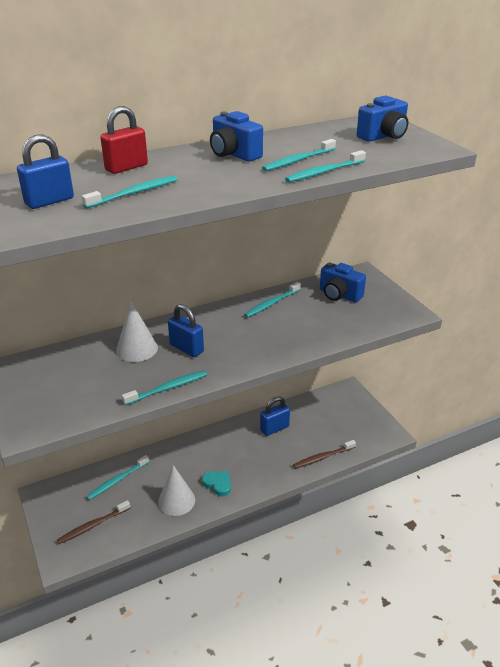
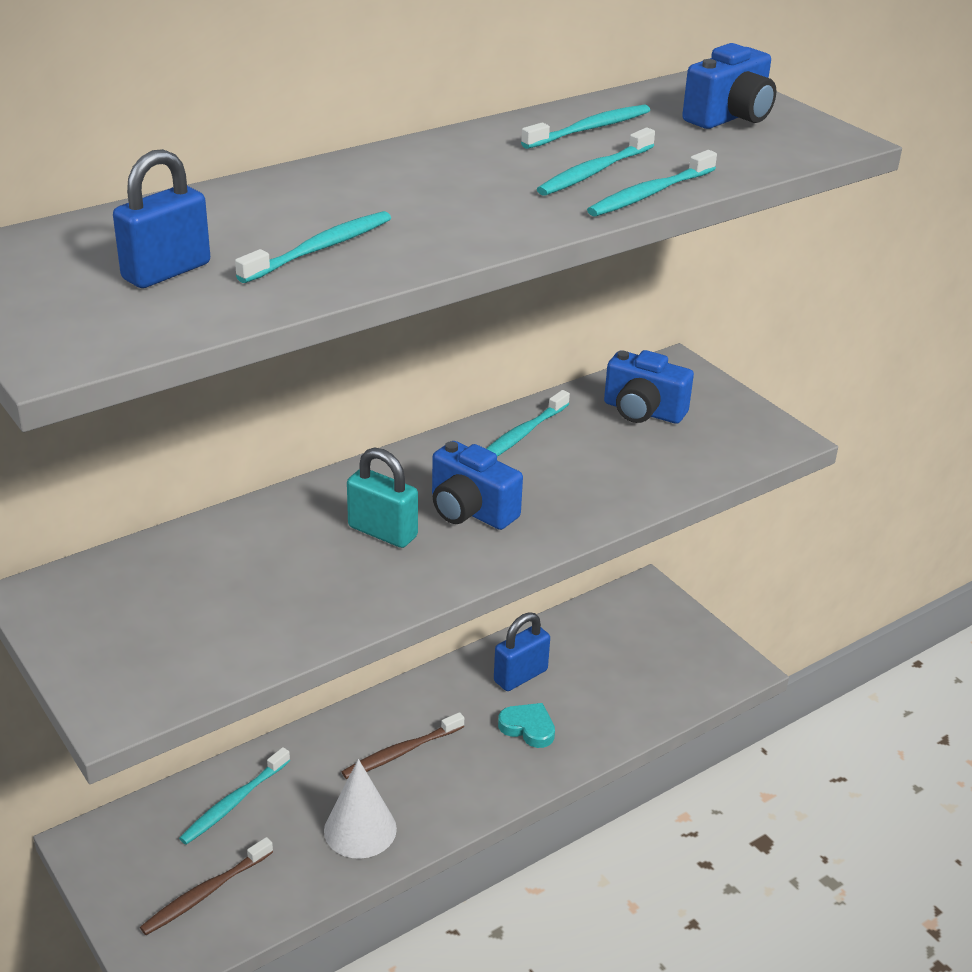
camera: 10 degrees left, 0 degrees up
red padlock [100,106,148,174] -> none
white cone [116,301,158,362] -> none
turquoise toothbrush [122,370,207,405] -> turquoise toothbrush moved to [521,105,650,149]
blue padlock [168,304,204,357] -> turquoise padlock [347,447,418,548]
turquoise heart [202,471,231,496] -> turquoise heart moved to [498,703,555,748]
blue camera [210,111,263,162] -> blue camera moved to [432,441,523,530]
brown toothbrush [293,440,356,469] -> brown toothbrush moved to [342,712,464,779]

